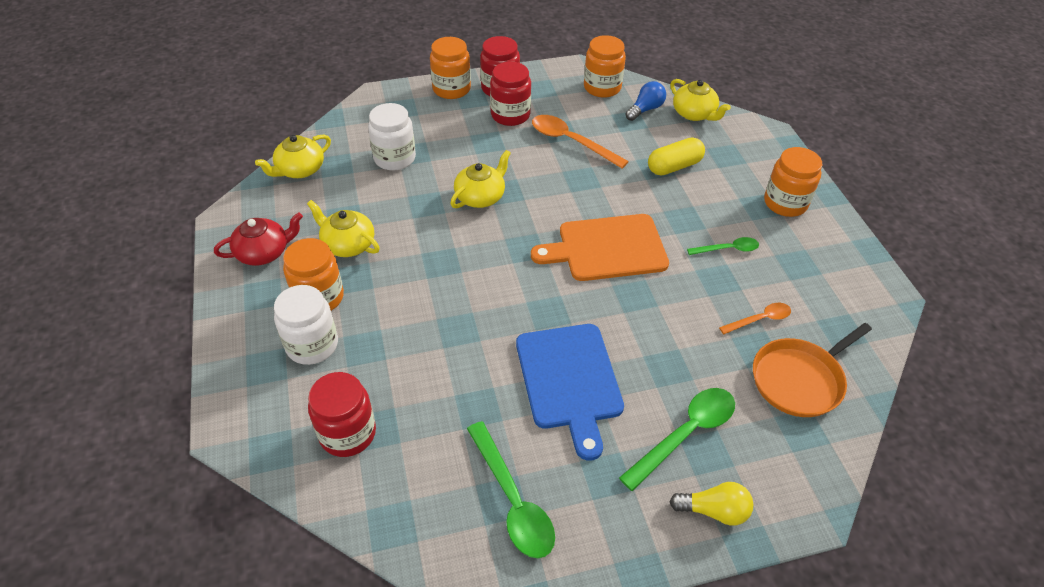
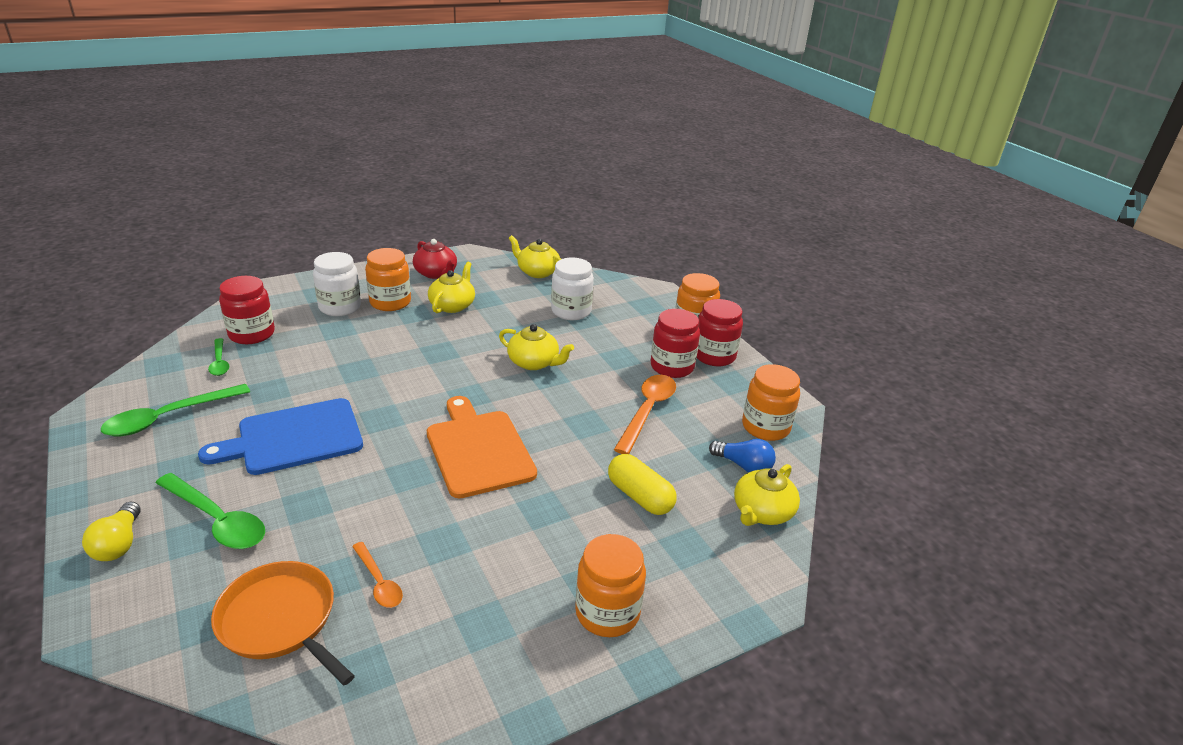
camera: 75 degrees right, 15 degrees down
green spoon [687,237,759,255] -> green spoon moved to [208,338,229,376]

